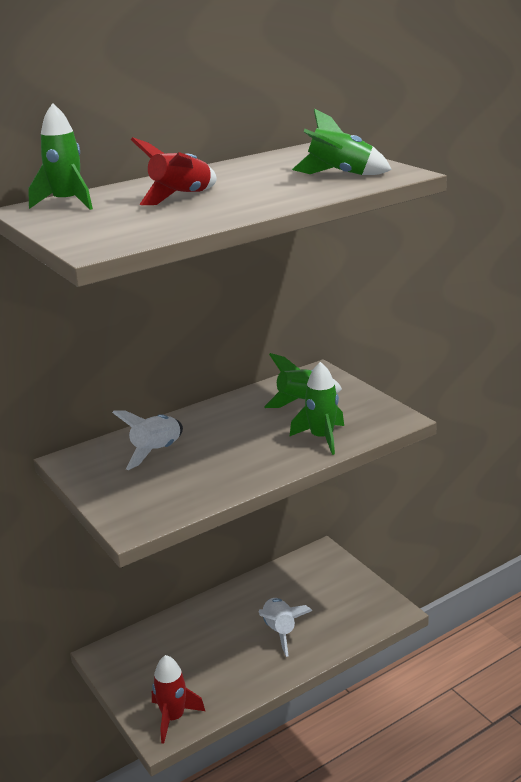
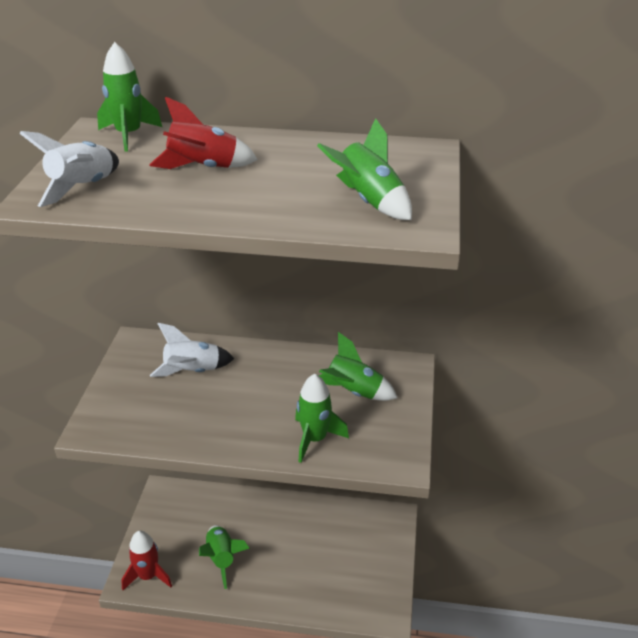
camera: 40 degrees right, 10 degrees up
white rocket [258,598,312,657] -> white rocket moved to [19,131,119,207]
none -> green rocket [199,525,250,589]

